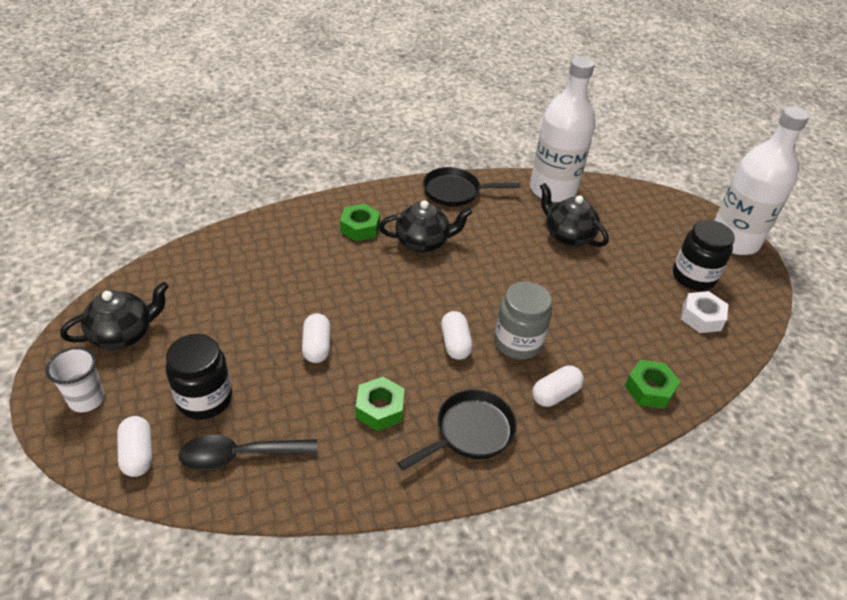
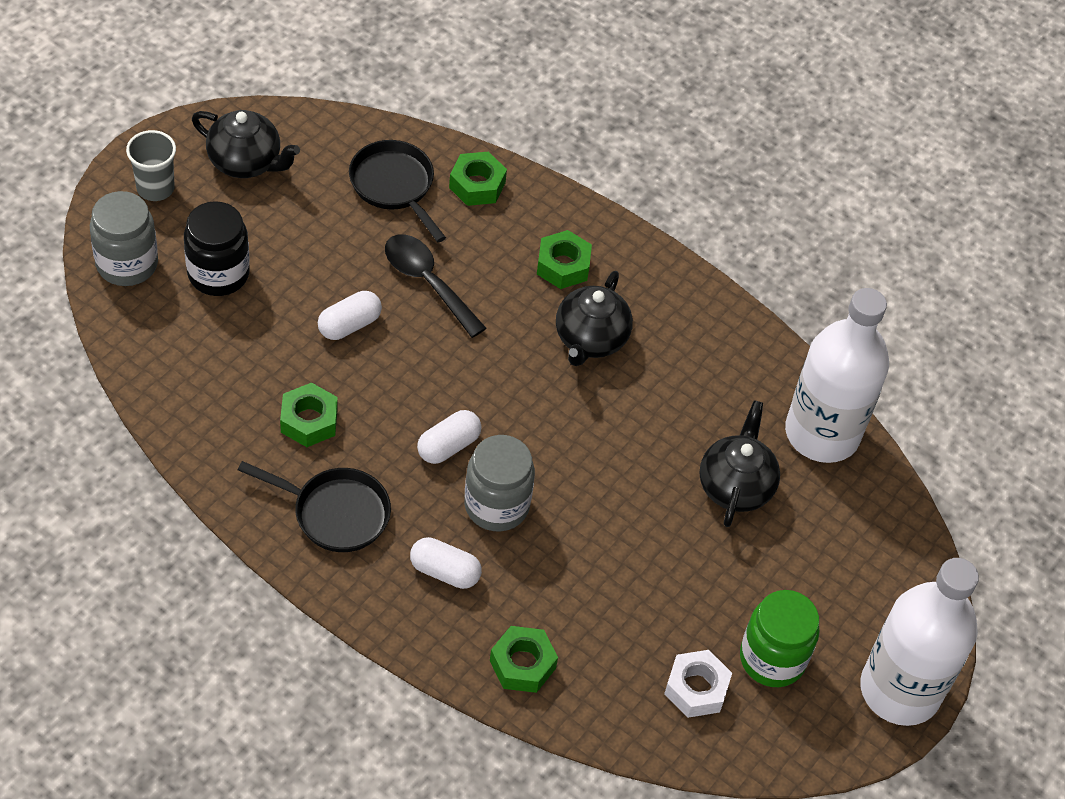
camera: 55 degrees right, 10 degrees up
white cup [46,347,105,412] -> grey cup [126,130,176,201]
white capsule [117,416,153,477] -> grey jar [90,191,158,286]
black spoon [179,435,317,470] -> black spoon moved to [385,234,486,338]
black teapot [379,200,472,253] -> black teapot turned 60 degrees clockwise [556,271,633,366]
black pan [423,167,520,206] -> black pan moved to [349,140,446,242]
black jar [673,220,735,291] -> green jar [740,590,820,687]
none -> green nut [449,152,507,206]

